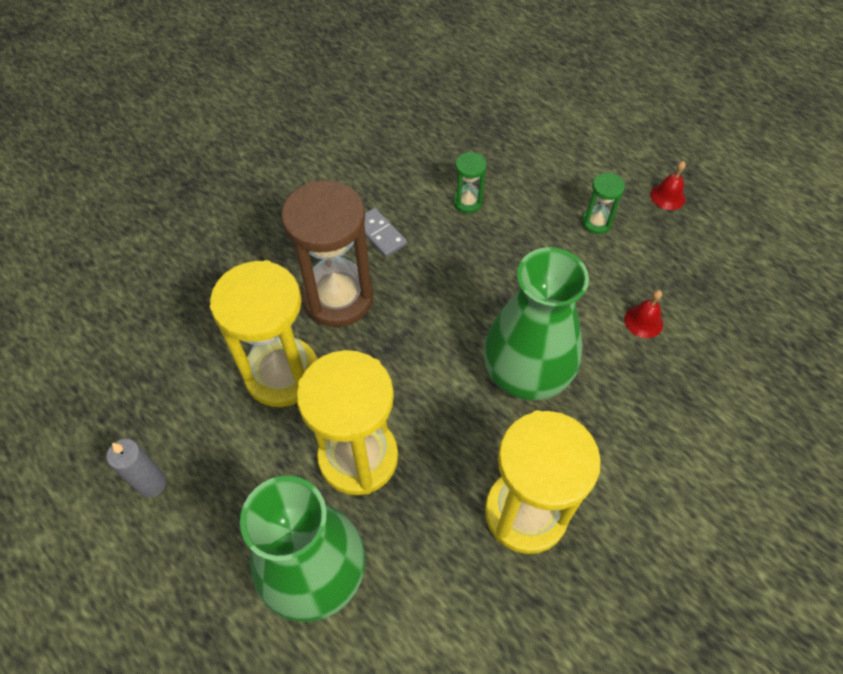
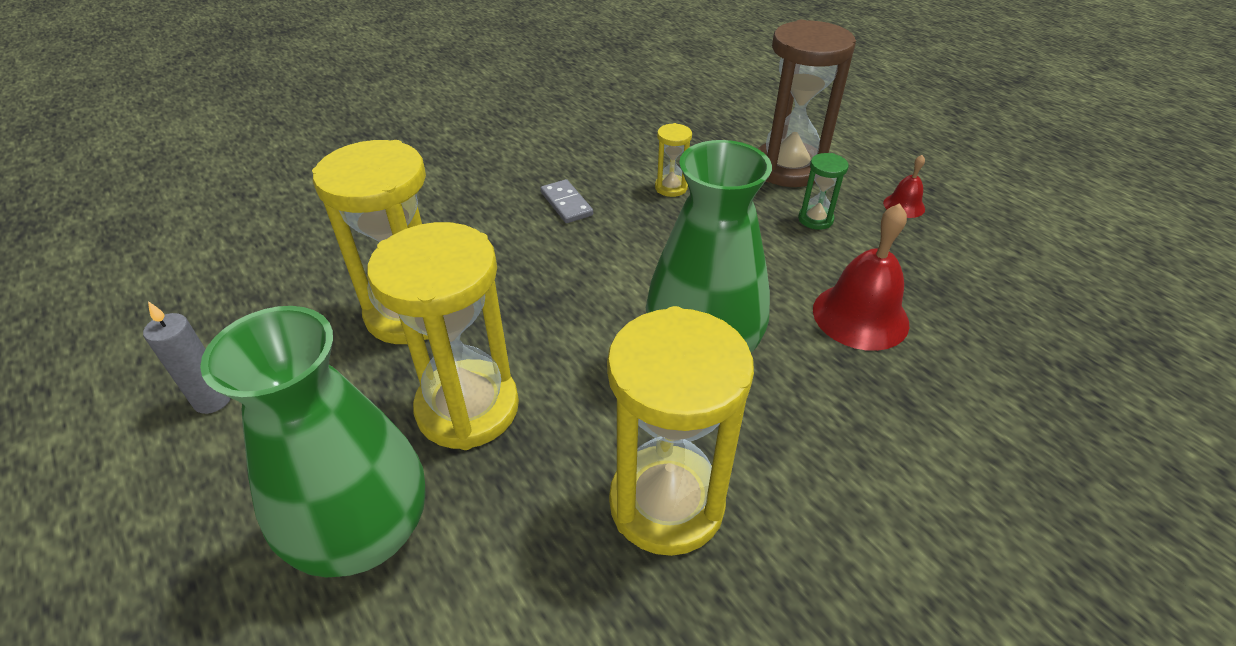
camera: 10 degrees right, 15 degrees down
brown hourglass [281,181,373,327] -> brown hourglass moved to [758,20,856,187]
green hourglass [453,152,487,213] -> yellow hourglass [655,123,692,197]
red bell [624,290,663,338] -> red bell [813,203,909,351], size x1.95

